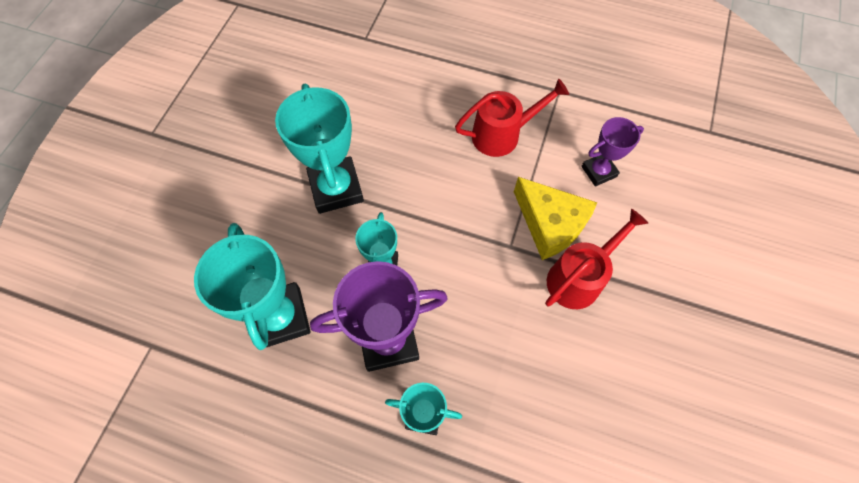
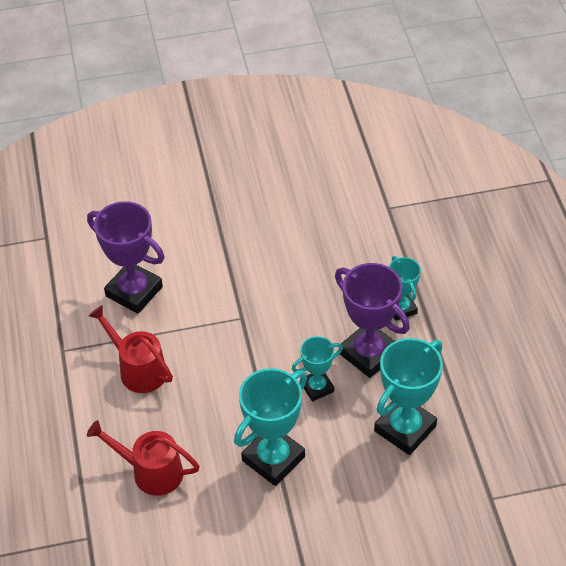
camera: 120 degrees left, 15 degrees down
yellow cheese [514,177,597,260] -> none
red watering can [545,209,648,309] -> red watering can moved to [87,420,200,496]
purple trophy [581,117,644,186] -> purple trophy [87,201,164,314], size x1.73

